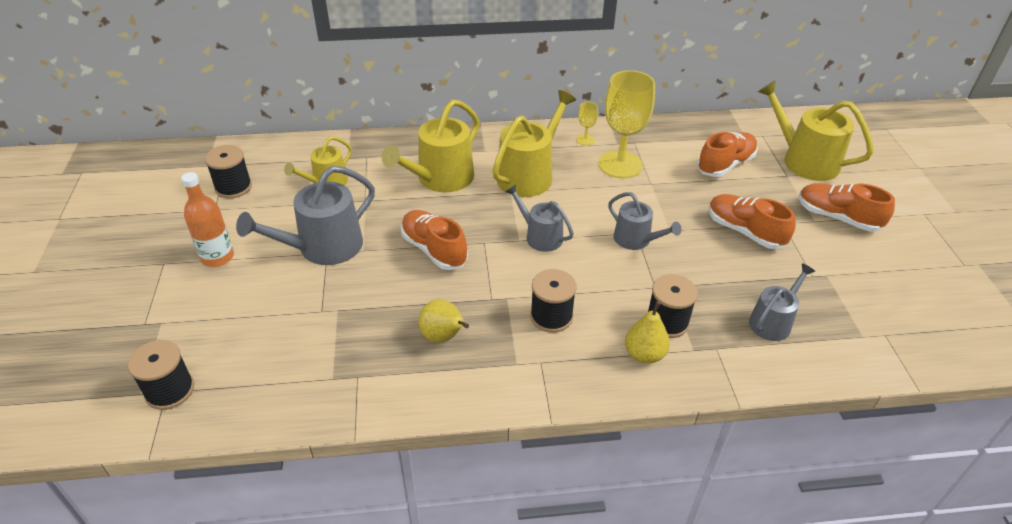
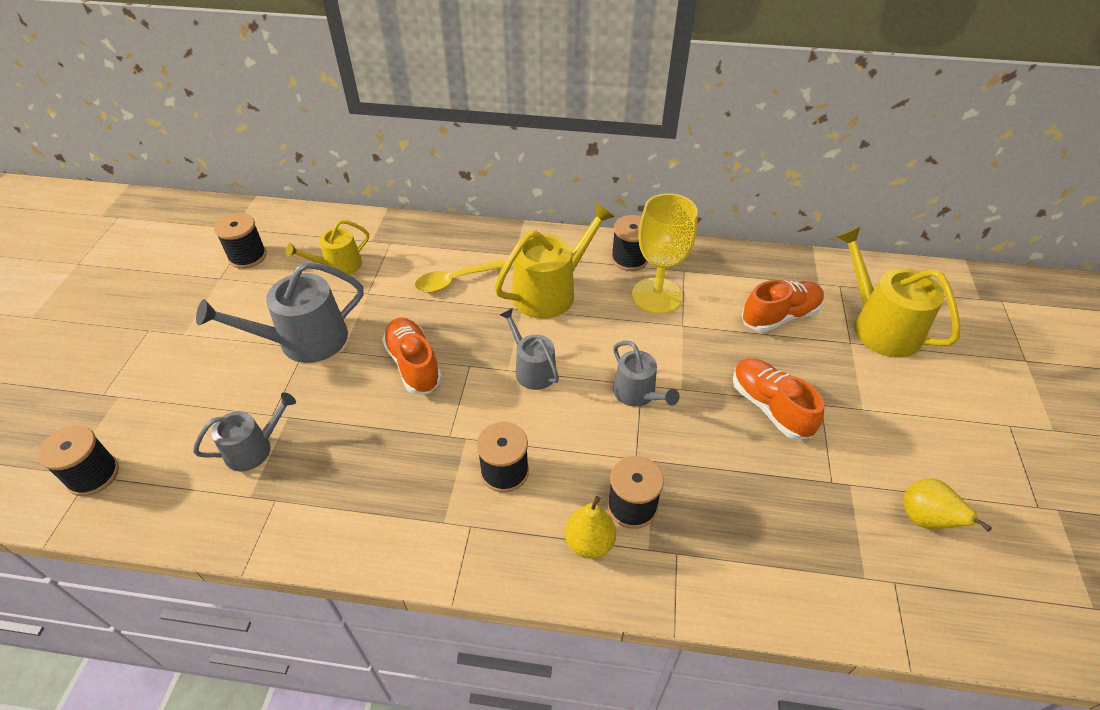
camera: 15 degrees right, 5 degrees up
orange bottle [181,172,234,267] -> none
yellow watering can [382,99,480,192] -> yellow spoon [415,260,505,293]
yellow pear [419,299,469,343] -> yellow pear moved to [903,478,992,532]
yellow goblet [577,102,598,145] -> black spool [611,215,648,271]
grey watering can [749,263,815,341] -> grey watering can moved to [193,392,296,471]
orange shoe [799,183,895,232] -> none

